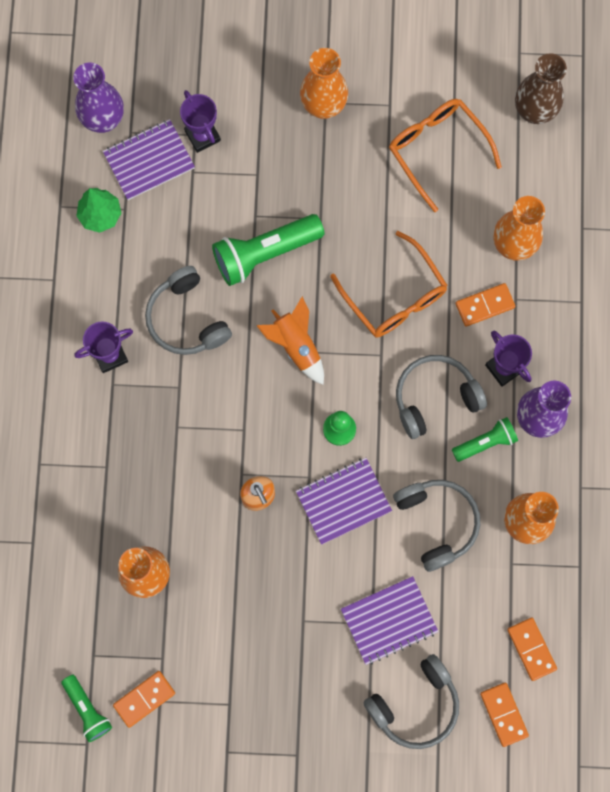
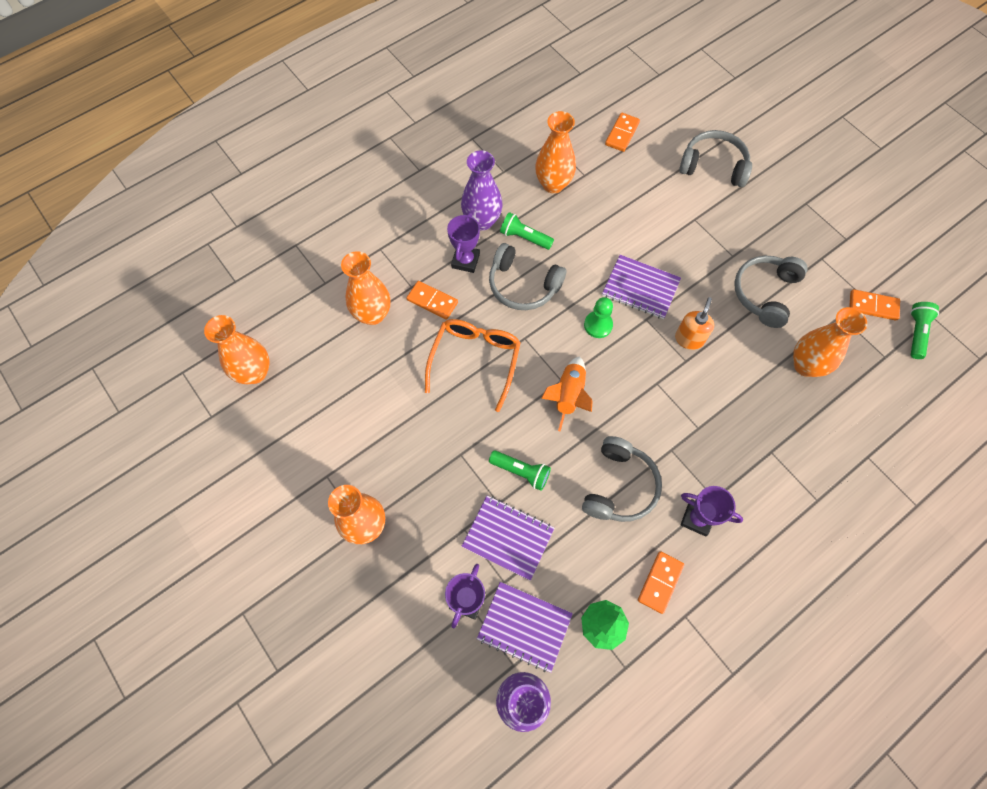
camera: 130 degrees left, 10 degrees down
green flashlight [212,214,324,286] -> green flashlight [489,450,551,491], size x0.57
purple notebook [341,576,438,665] -> purple notebook moved to [462,495,554,581]
orange glasses [389,99,502,212] -> none
grey headphones [393,480,480,572] -> grey headphones moved to [734,256,808,328]
orange domino [480,682,529,747] -> orange domino moved to [638,551,684,614]
brown vase [515,53,567,124] -> orange vase [204,315,270,384]

